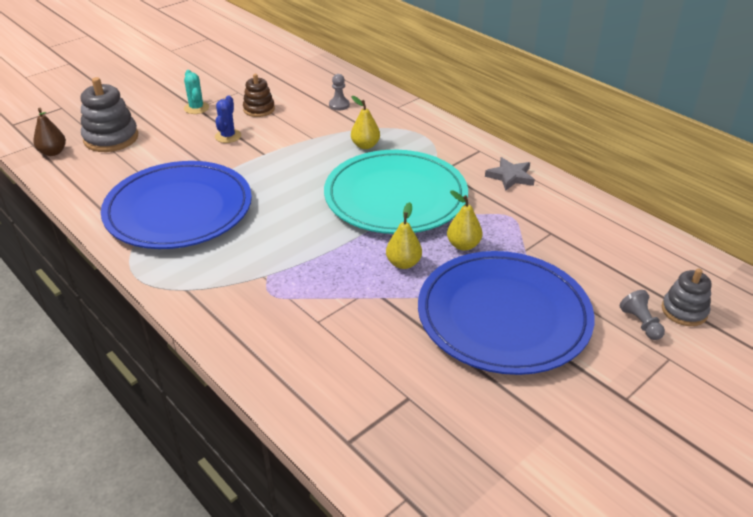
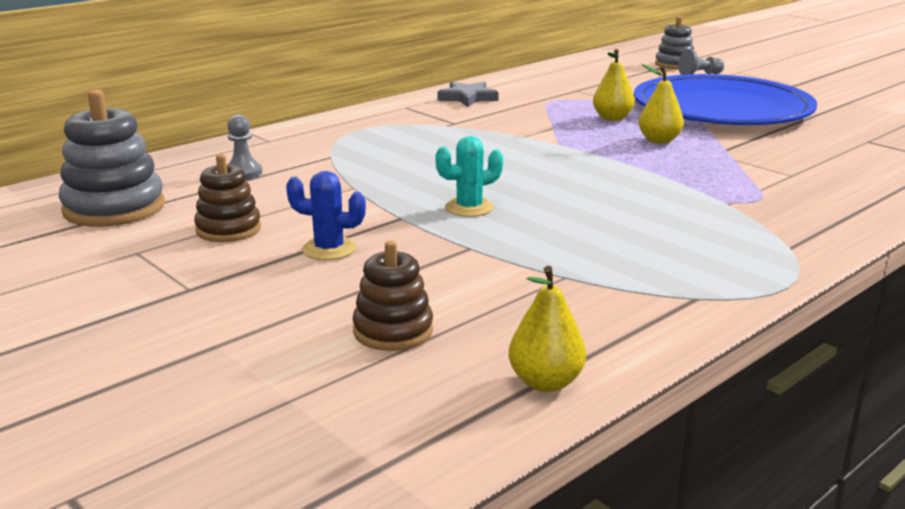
camera: 90 degrees left, 15 degrees down
brown pear [33,108,66,156] -> none
grey stacking toy [81,77,138,152] -> grey stacking toy moved to [59,90,165,227]
blue plate [101,161,252,249] -> none
turquoise cactus [184,70,209,114] -> turquoise cactus moved to [435,136,503,217]
turquoise plate [324,150,468,234] -> none
yellow pear [351,96,380,149] -> yellow pear moved to [509,266,586,392]
none -> brown stacking toy [353,241,433,351]

